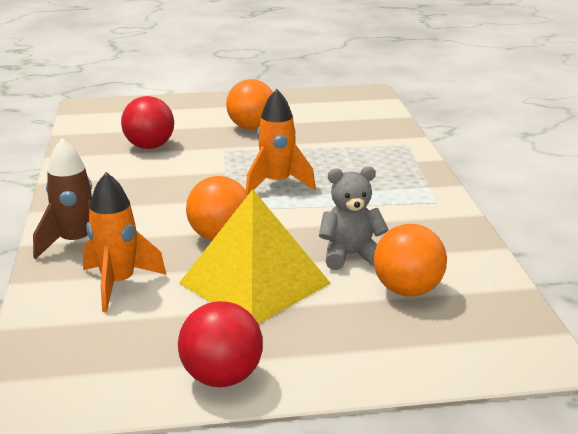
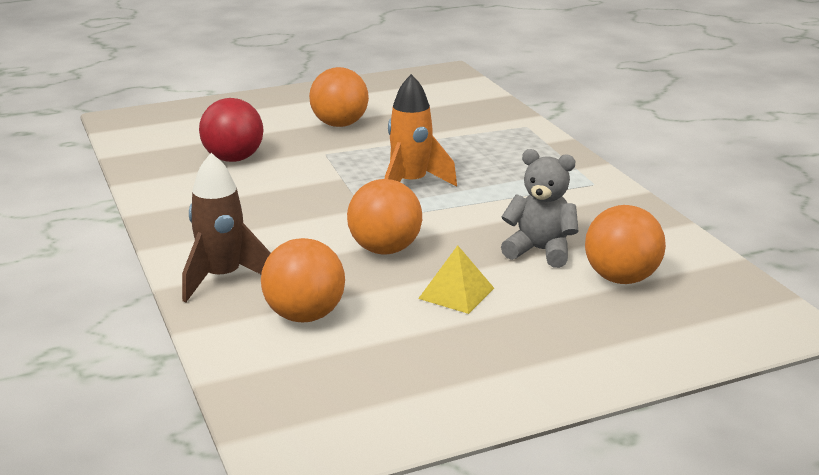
camera: 15 degrees left, 0 degrees up
orange rocket [83,172,167,312] -> orange ball [261,238,345,322]
red ball [178,301,263,387] -> none
yellow pyramid [179,189,331,324] -> yellow pyramid [418,245,494,314], size x0.46
grey teddy bear [319,166,389,270] -> grey teddy bear turned 45 degrees clockwise [501,149,579,268]

